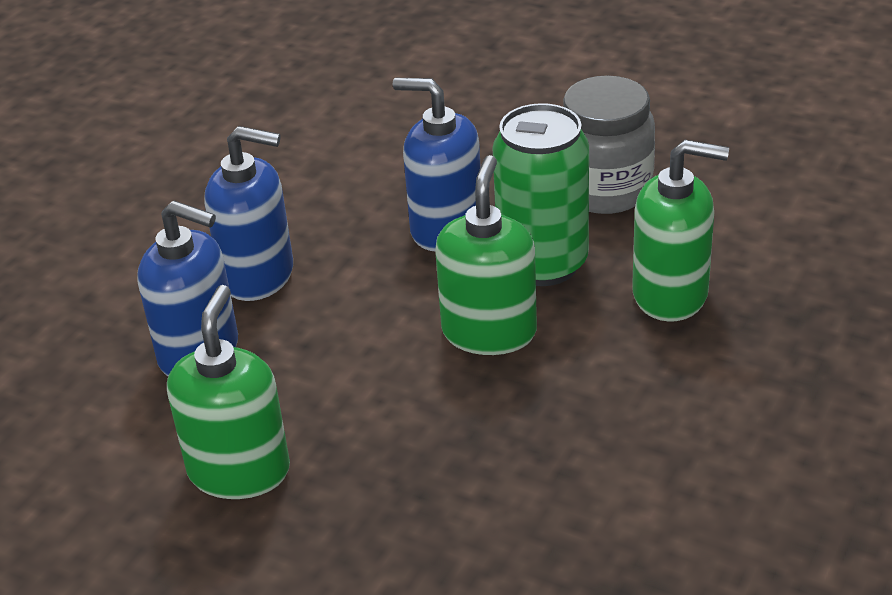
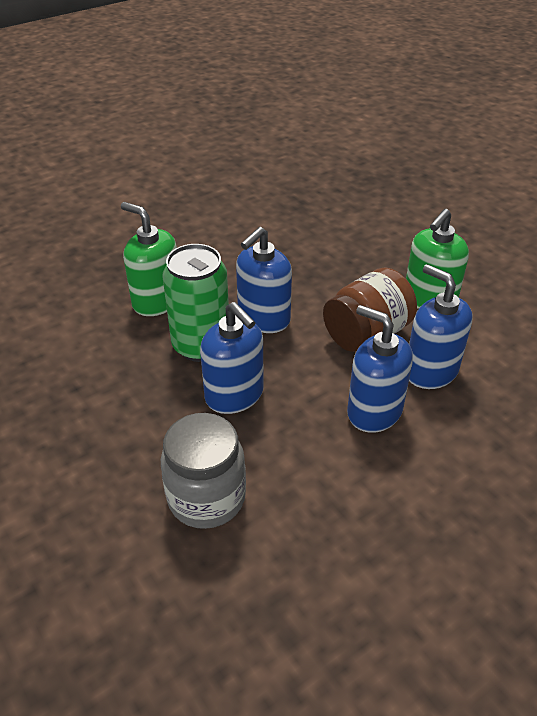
camera: 155 degrees left, 5 degrees up
green soap dispenser [435,155,537,355] -> blue soap dispenser [236,227,292,333]
grey jar [563,76,655,214] -> grey jar moved to [161,413,246,529]
none -> brown jar [323,268,417,352]

